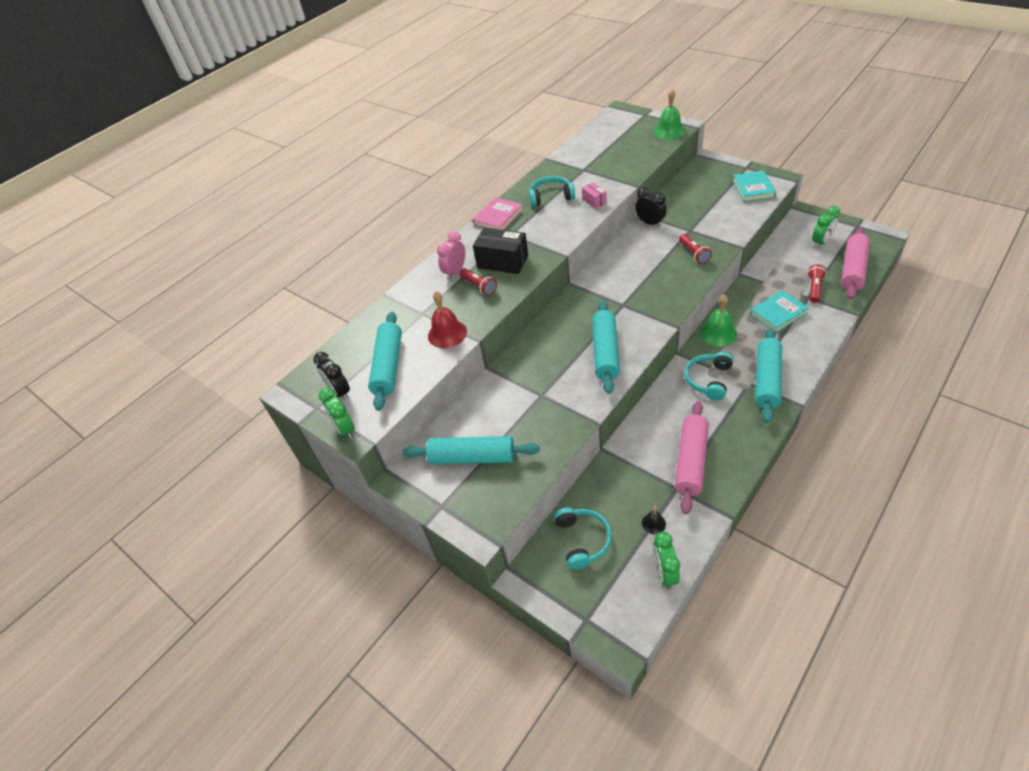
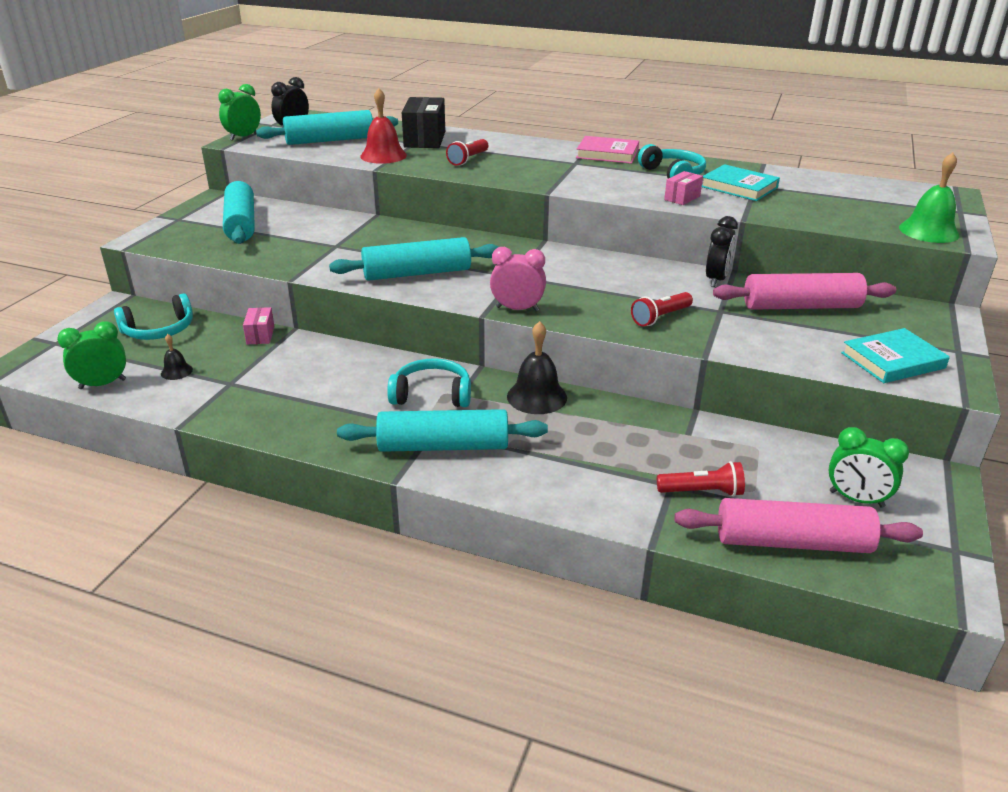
camera: 65 degrees right, 15 degrees down
pink clock [437,232,465,280] -> pink clock moved to [490,247,546,311]
black box [473,228,528,274] -> black box moved to [402,97,445,148]
pink rolling pin [675,401,709,514] -> pink rolling pin moved to [713,273,896,310]
green bell [700,294,737,347] -> black bell [507,321,567,414]
turquoise book [750,290,809,333] -> turquoise book moved to [702,164,780,201]
none -> pink box [243,307,274,344]

